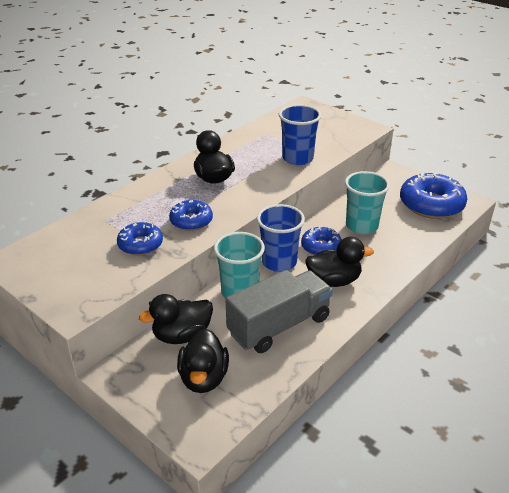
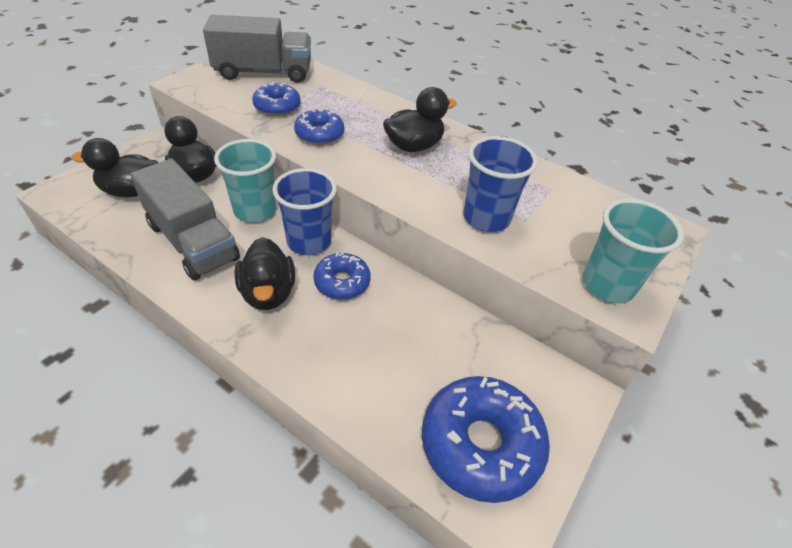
camera: 80 degrees right, 10 degrees up
turquoise cup [345,171,390,234] -> turquoise cup moved to [582,199,684,303]
none -> grey truck [203,15,311,83]

